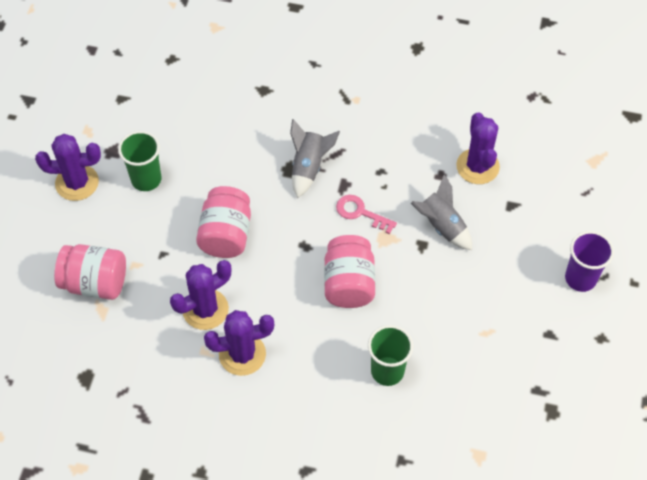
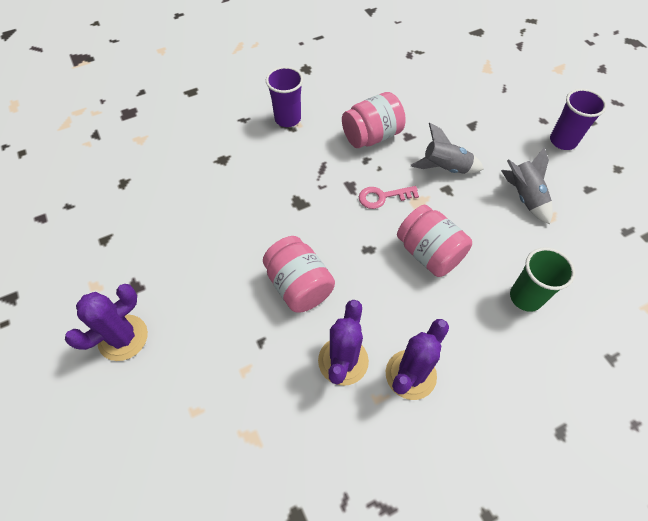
camera: 40 degrees left, 0 degrees up
pink jar [54,244,126,300] -> pink jar moved to [342,92,406,148]
green cup [118,131,162,191] -> none
grey rocket [290,119,340,198] -> grey rocket moved to [501,147,553,224]
purple cactus [456,112,500,184] -> none
none -> purple cup [266,66,303,127]

